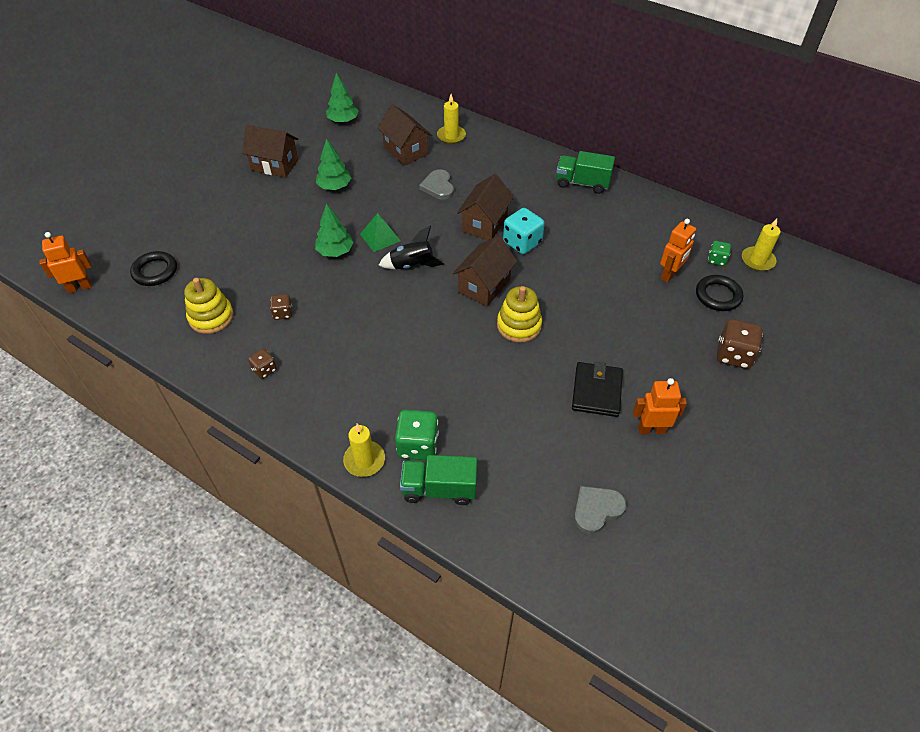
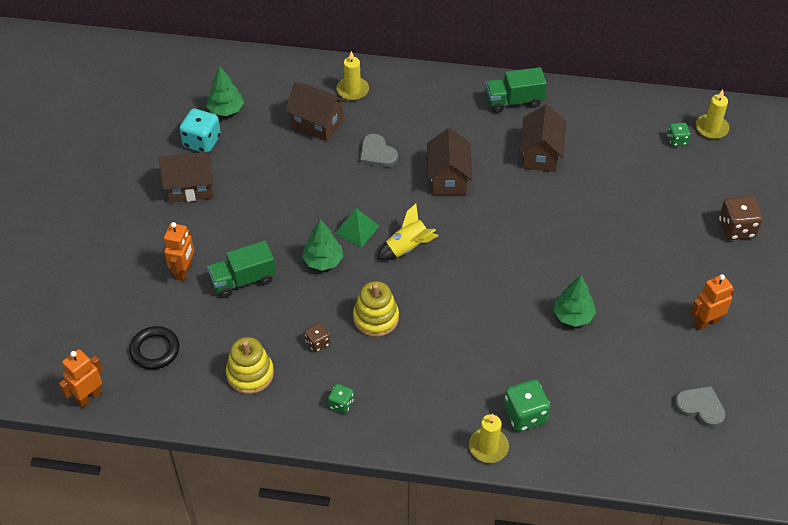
camera: 25 degrees left, 0 degrees up
brown dice [248,349,277,379] -> green dice [328,384,354,413]
green tree [316,138,351,190] -> green tree moved to [553,275,596,327]
black rocket [379,225,444,269] -> yellow rocket [377,203,438,261]
green truck [400,455,477,505] -> green truck moved to [207,240,276,298]
brown house [453,236,517,306] -> brown house moved to [519,104,566,172]
yellow stacking toy [497,286,542,343] -> yellow stacking toy moved to [353,281,399,337]
turquoise dice [503,208,545,254] -> turquoise dice moved to [179,108,221,152]
black wallet [572,362,623,417] -> none
grey heart [574,486,626,534] -> grey heart turned 90 degrees clockwise [674,386,725,428]
orange robot [660,219,696,283] -> orange robot moved to [164,222,194,281]
black ring [696,275,743,311] -> none

